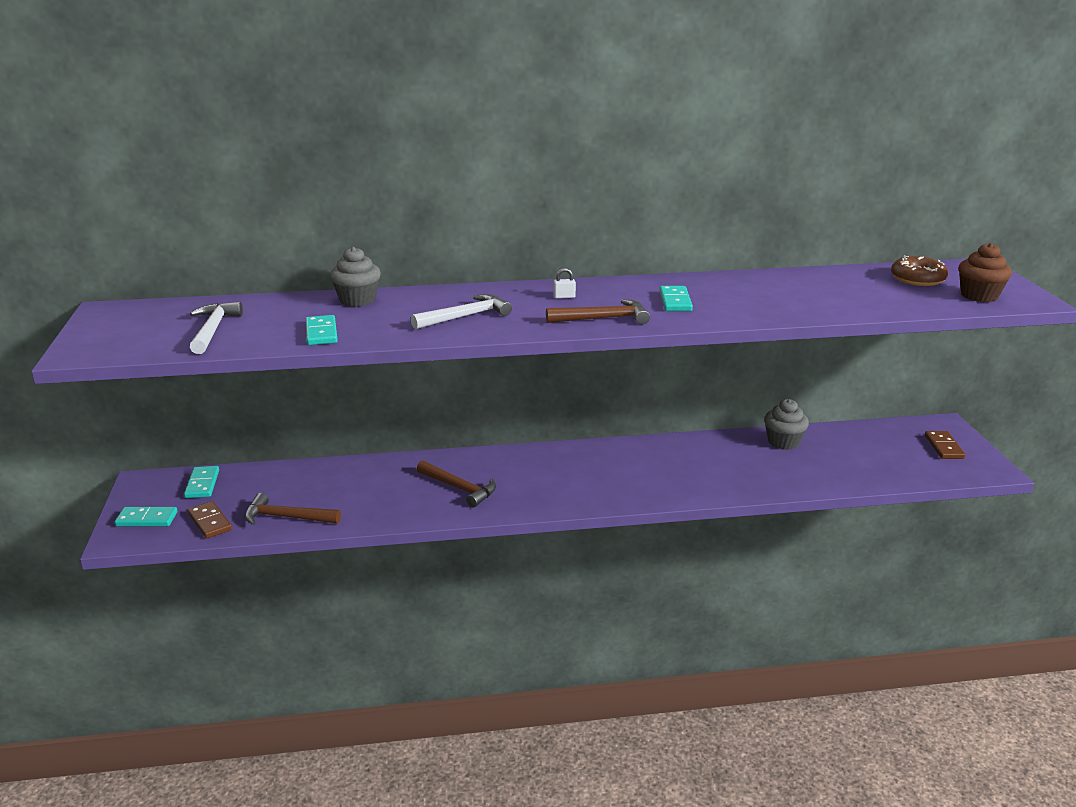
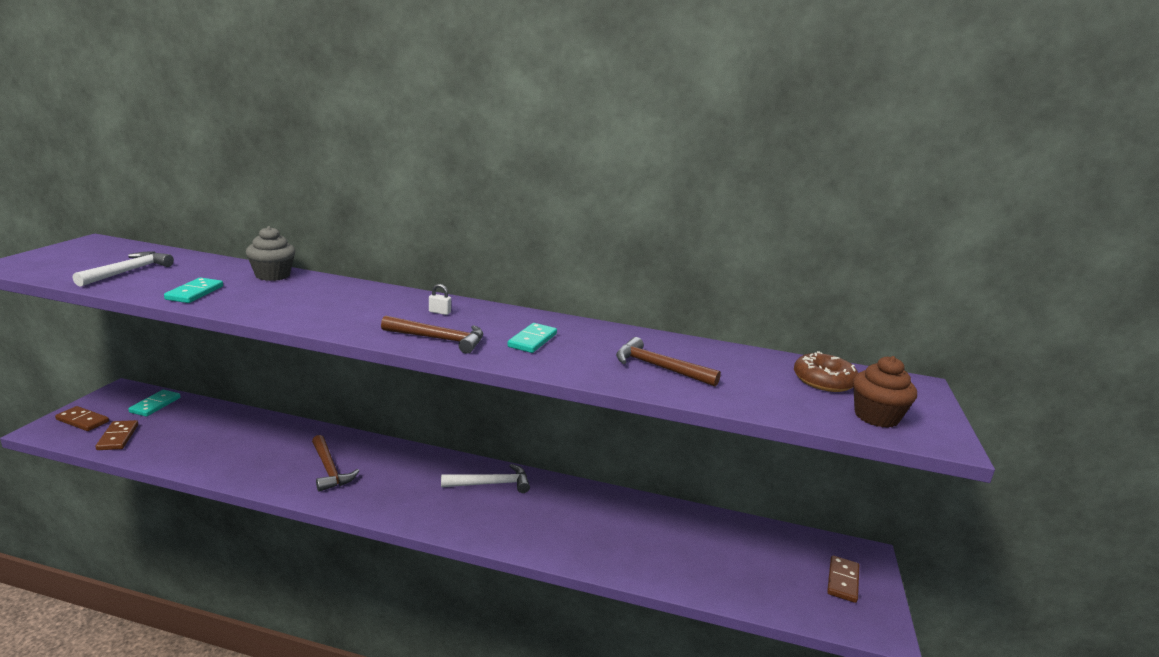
camera: 20 degrees right, 5 degrees down
turquoise domino [115,507,177,526] -> brown domino [55,406,109,431]
brown hammer [245,493,341,525] -> brown hammer moved to [616,337,721,387]
white hammer [411,294,512,329] -> white hammer moved to [441,464,530,493]
grey cupcake [764,399,809,450] -> none

